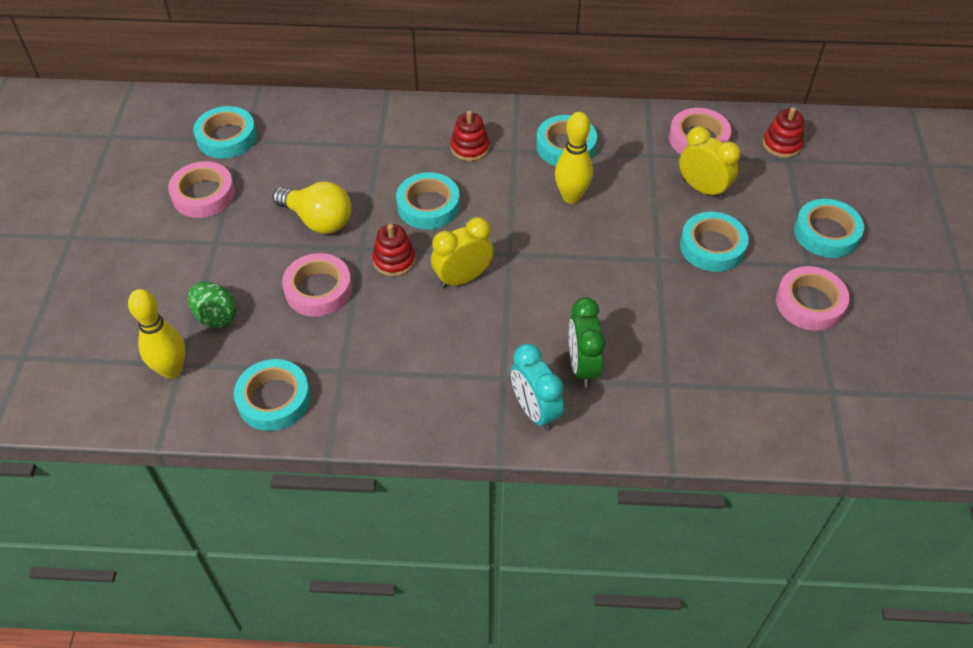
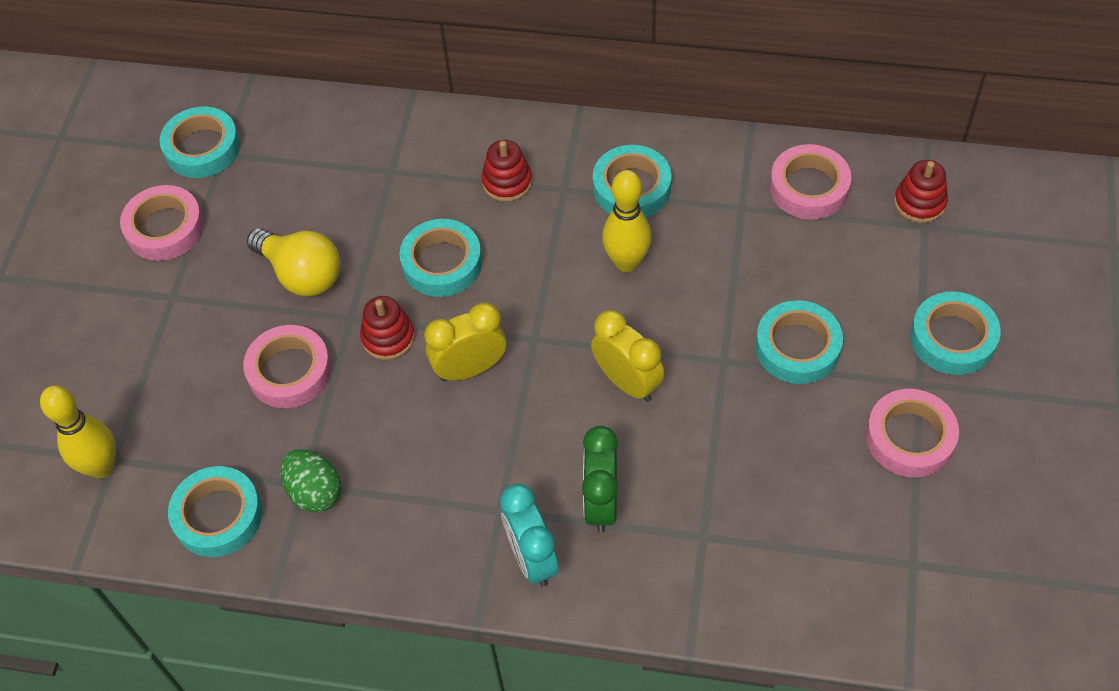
camera: 10 degrees right, 5 degrees up
green egg [188,282,237,328] -> green egg moved to [280,449,341,512]
yellow clock [679,126,741,200] -> yellow clock moved to [591,310,665,402]

